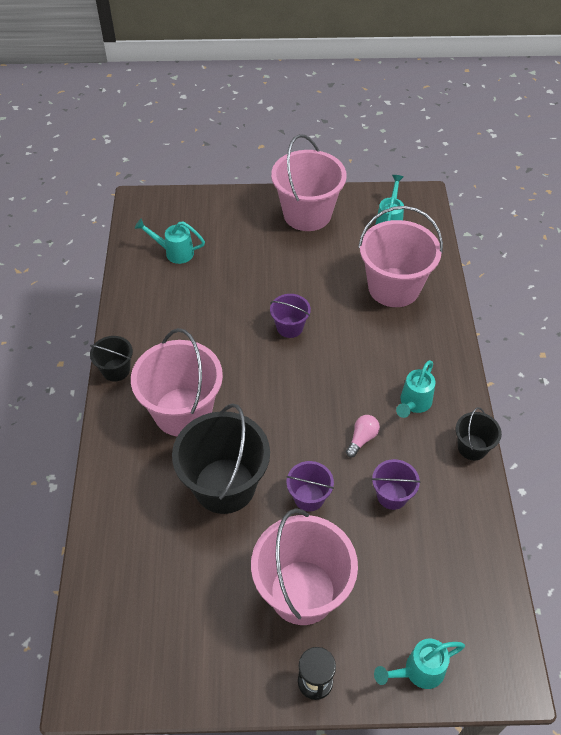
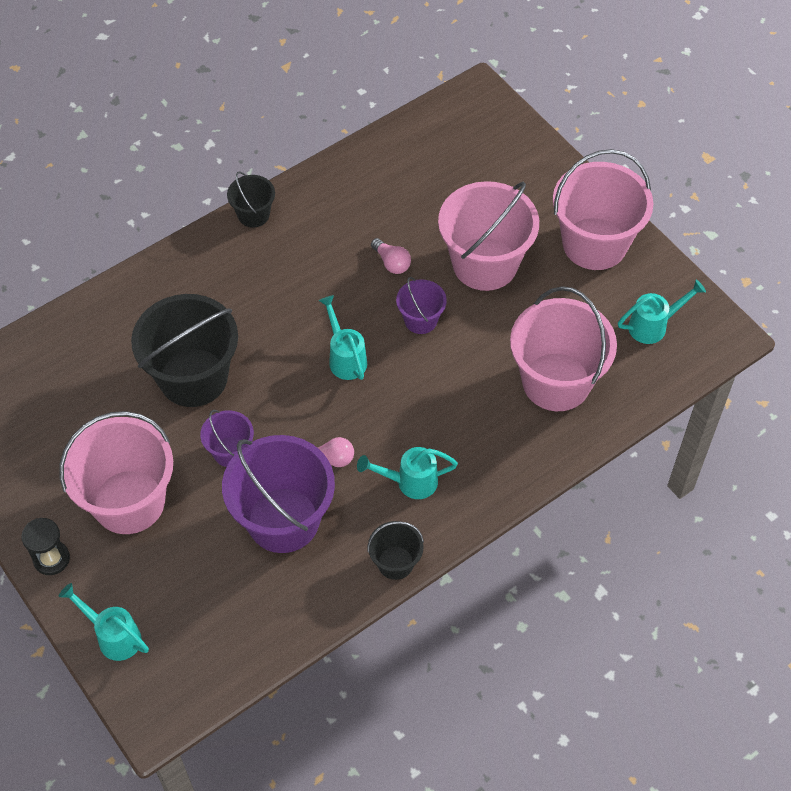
camera: 55 degrees right, 5 degrees up
pink bucket [131,328,223,436] -> pink bucket moved to [438,181,539,291]
turquoise watering can [135,218,205,264] -> turquoise watering can moved to [318,295,367,380]
purple bucket [371,459,421,510] -> purple bucket [222,435,335,553], size x2.02
none -> pink light bulb [371,238,411,274]

